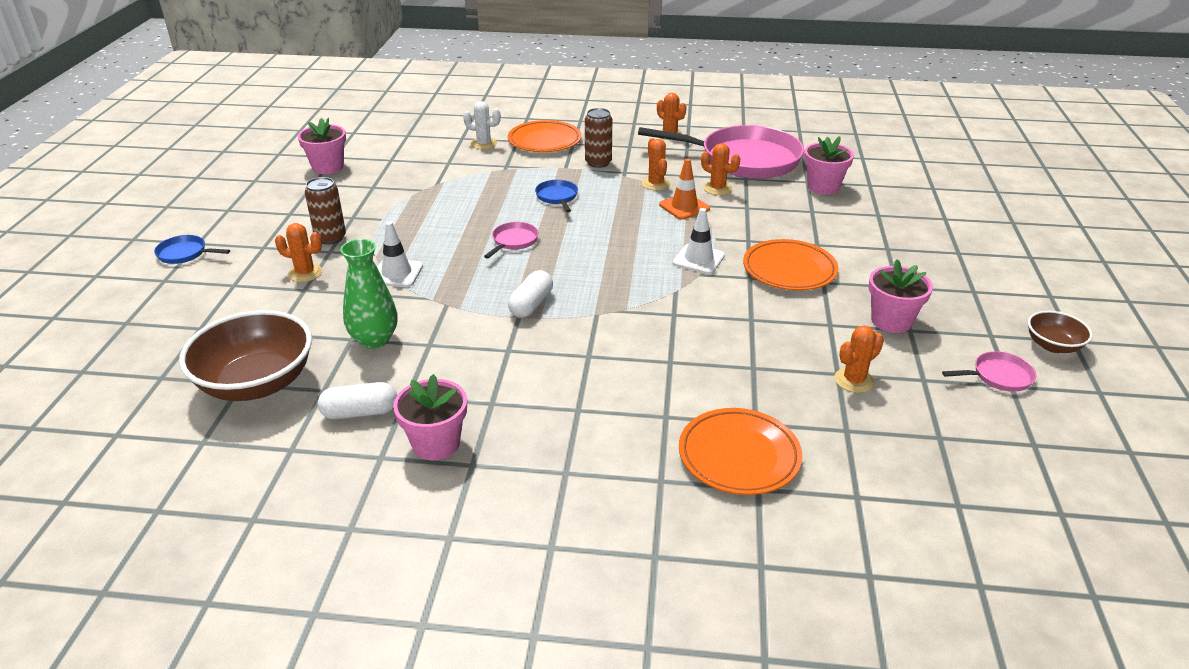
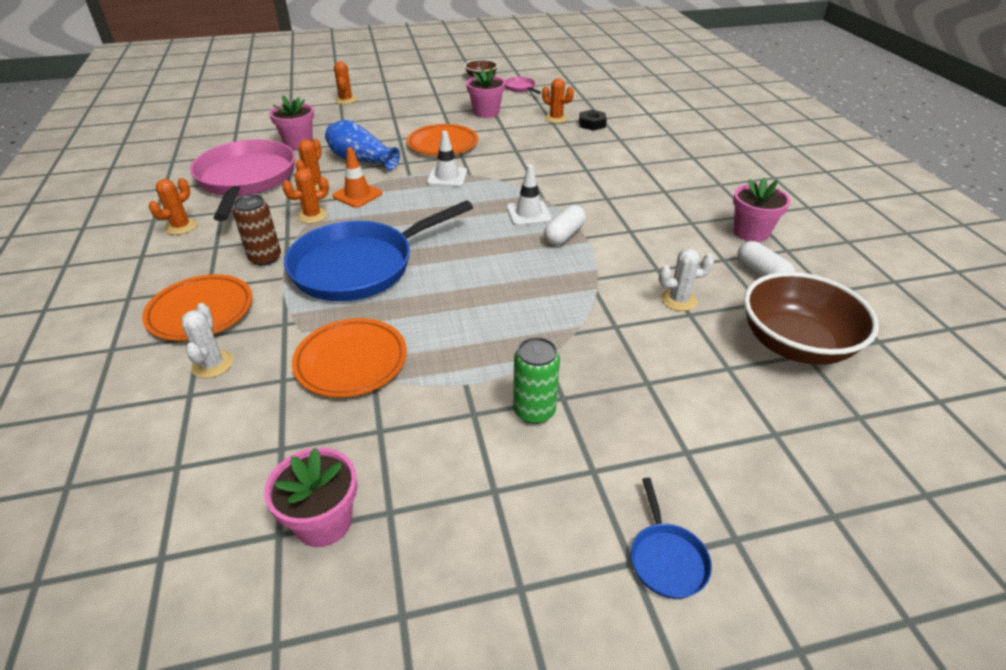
camera: 110 degrees left, 5 degrees up
orange cactus [275,223,322,282] -> orange cactus moved to [334,61,357,104]
brown can [305,177,346,245] -> green can [513,337,560,424]
green vase [340,239,398,349] -> white cactus [659,249,714,311]
white traffic cone [377,221,423,287] -> white traffic cone moved to [507,165,552,226]
pink pan [484,222,539,259] -> none
white capsule [508,270,553,318] -> white capsule turned 60 degrees counterclockwise [544,205,586,245]
blue pan [535,180,578,212] -> blue pan [284,200,473,301], size x2.46
orange plate [679,408,802,495] -> orange plate moved to [292,318,407,397]
none -> blue vase [325,120,400,171]
none -> black nut [579,110,607,131]

